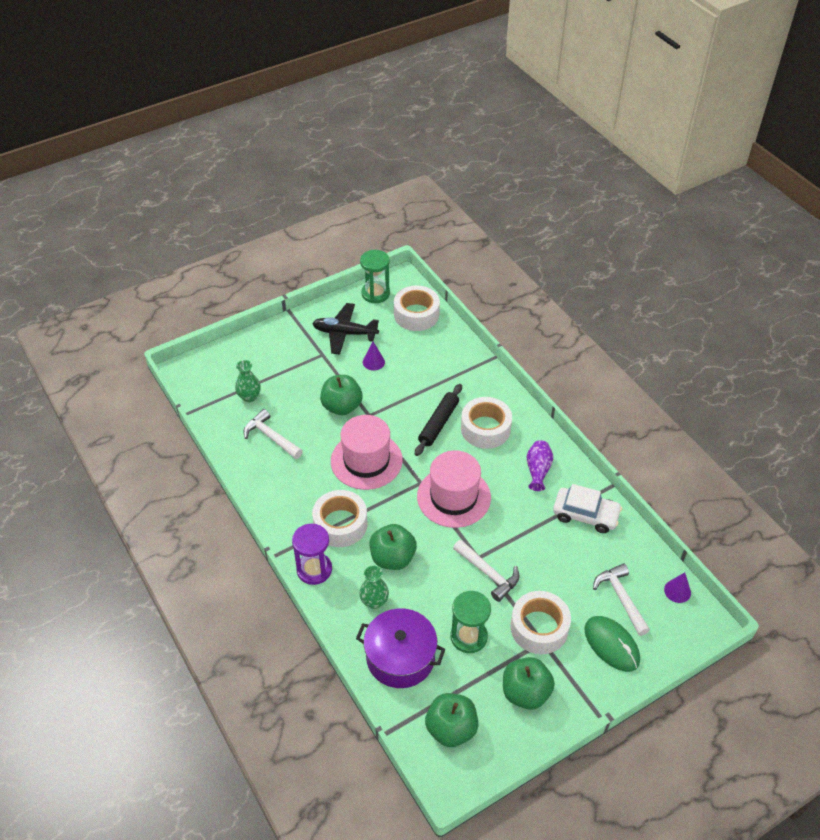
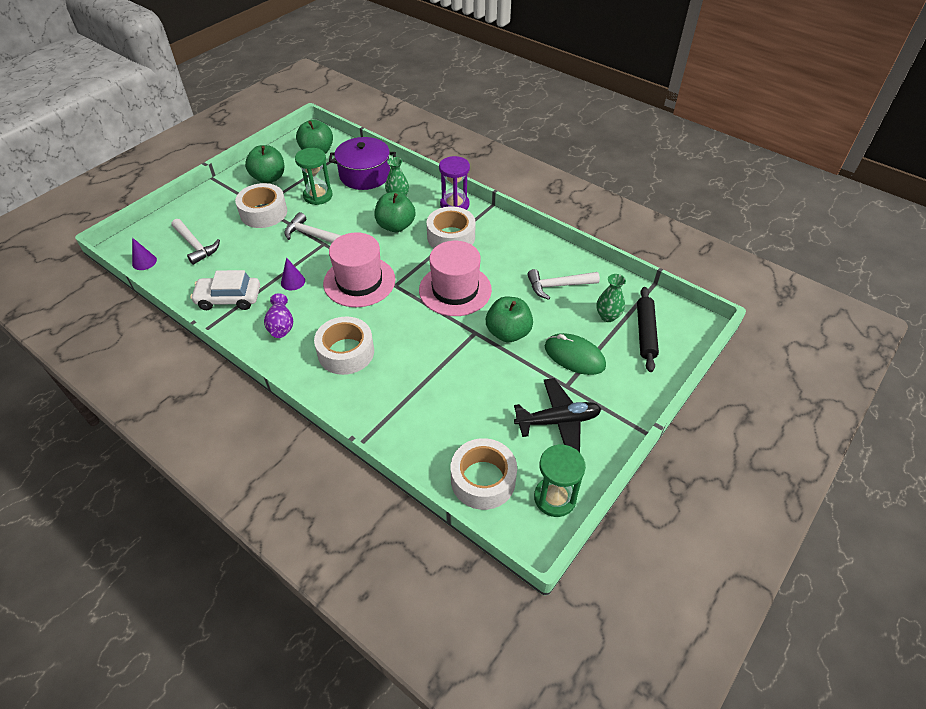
camera: 160 degrees right, 0 degrees up
white hammer [243,409,303,459] -> white hammer turned 150 degrees clockwise [527,269,600,300]
purple cone [363,342,385,370] -> purple cone moved to [281,257,305,290]
black rolling pin [415,384,462,456] -> black rolling pin moved to [637,287,659,372]
green mouse [584,616,640,672] -> green mouse moved to [545,333,606,375]

